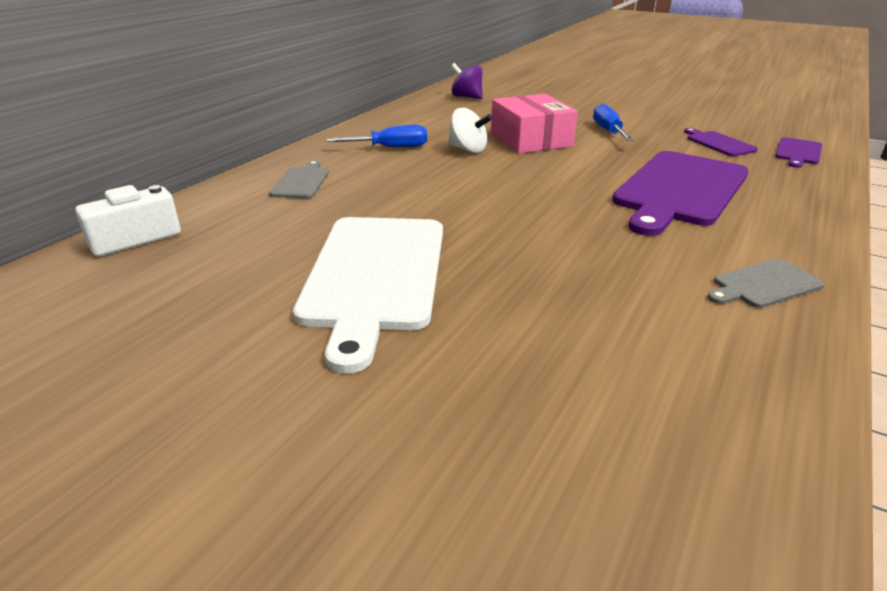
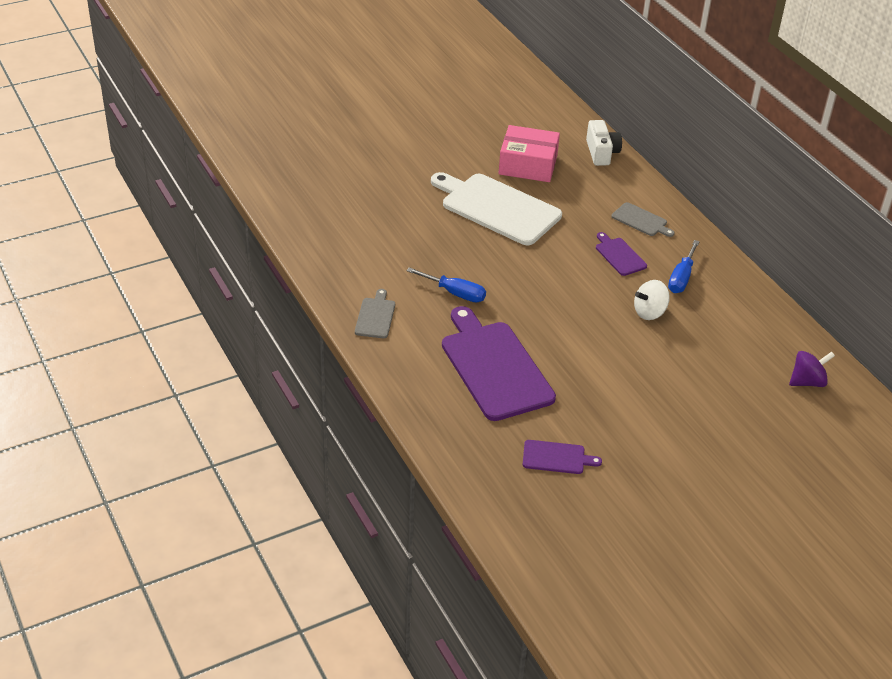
camera: 120 degrees right, 10 degrees up
pink box [491,94,578,154] -> pink box moved to [499,125,560,182]
blue screwdriver [593,104,634,141] -> blue screwdriver moved to [406,267,486,303]
purple cutting board [775,137,822,168] -> purple cutting board moved to [596,232,647,276]

